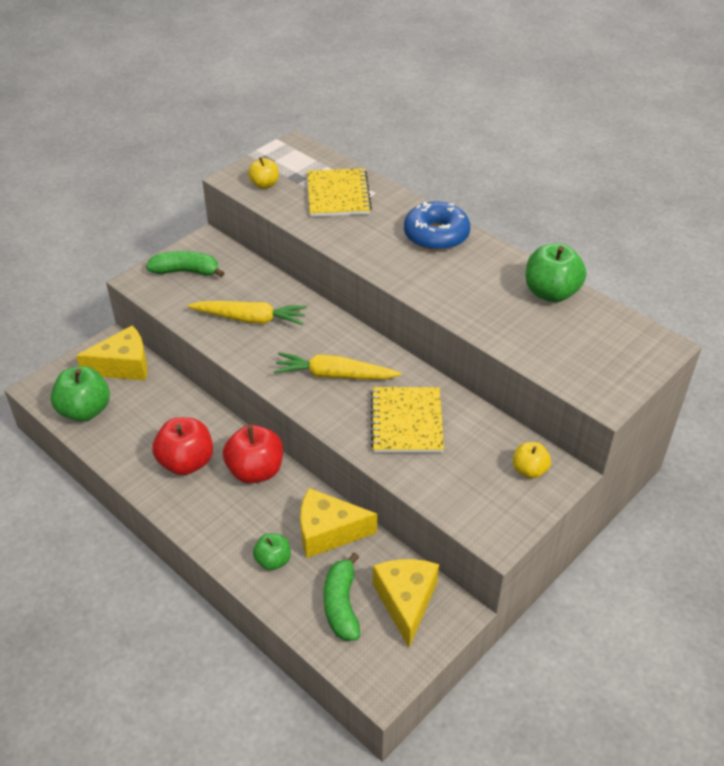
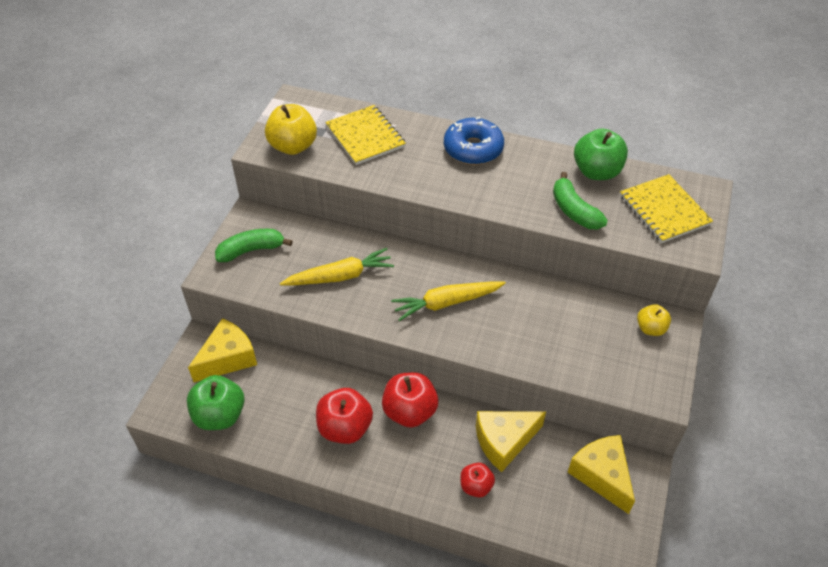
camera: 25 degrees left, 5 degrees up
yellow apple [248,157,279,189] -> yellow apple [265,104,317,155], size x1.71
green apple [253,533,291,570] -> red apple [460,462,495,497]
green banana [324,552,360,641] -> green banana moved to [553,172,608,229]
yellow notebook [370,387,444,453] -> yellow notebook moved to [620,174,713,243]

